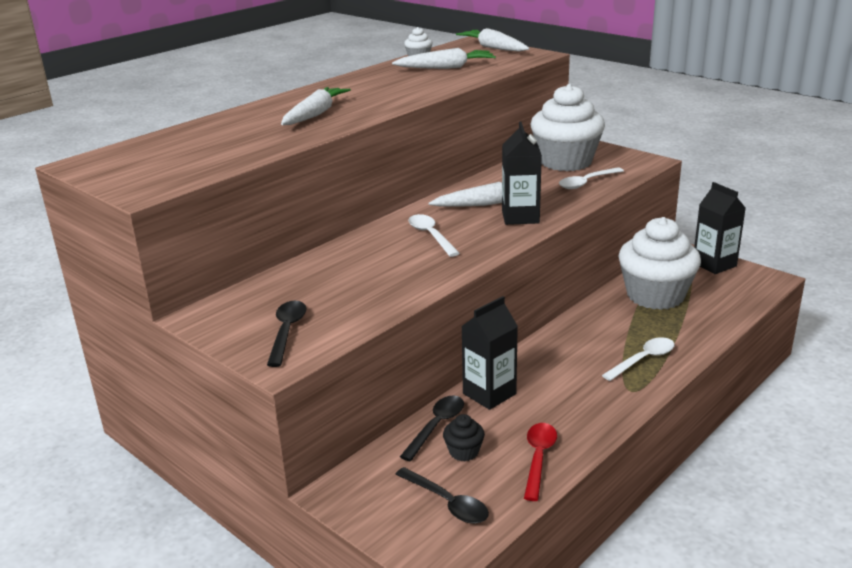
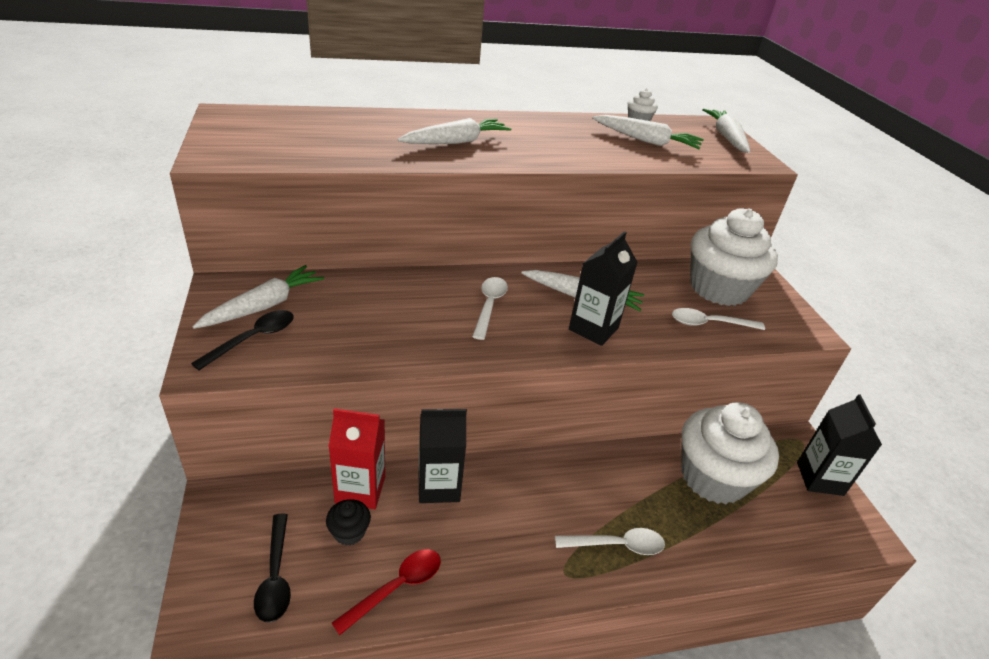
camera: 30 degrees right, 10 degrees up
black spoon [400,396,464,461] -> red carton [329,408,385,509]
none -> white carrot [193,265,324,329]

